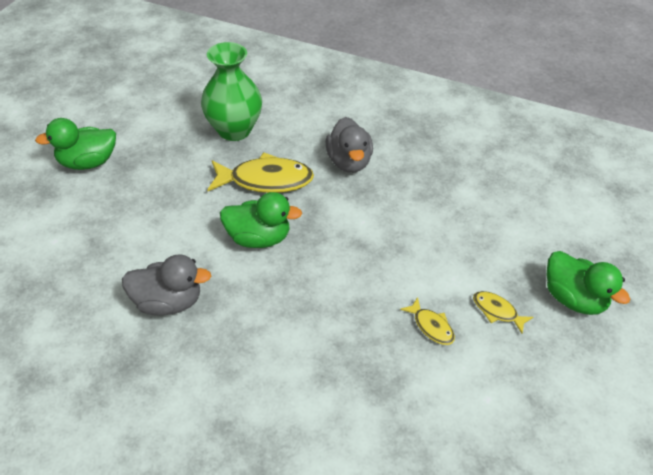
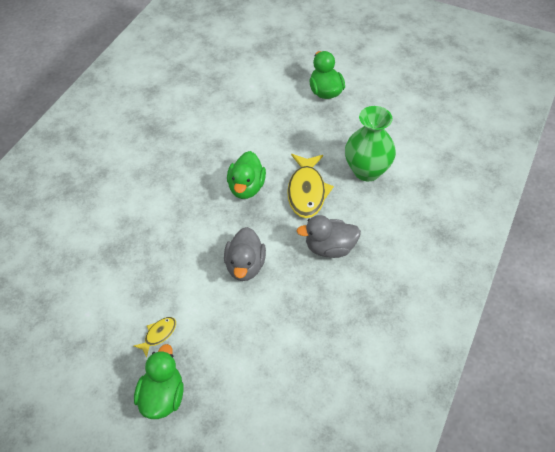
camera: 95 degrees right, 5 degrees up
grey duck [122,254,211,316] -> grey duck moved to [224,227,266,281]
yellow fish [400,297,455,345] -> none
green duck [546,251,630,315] -> green duck turned 135 degrees clockwise [134,344,184,419]

